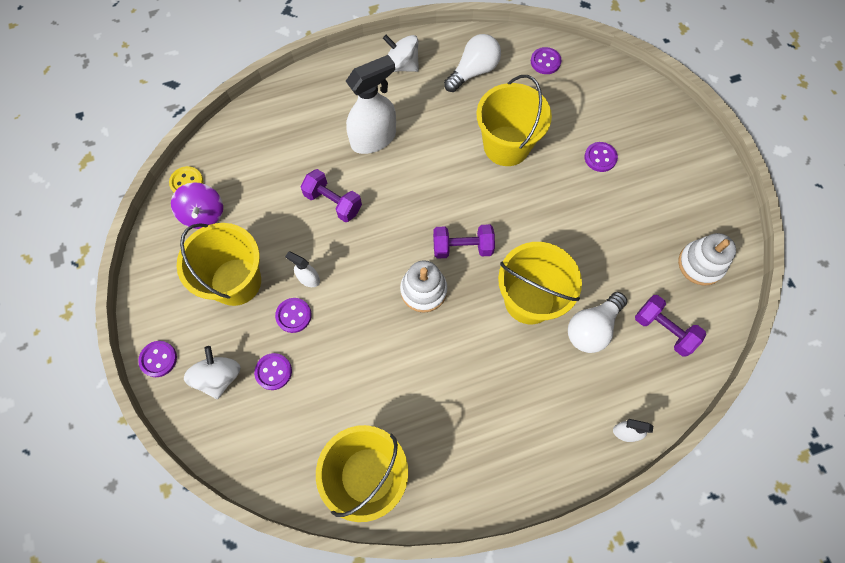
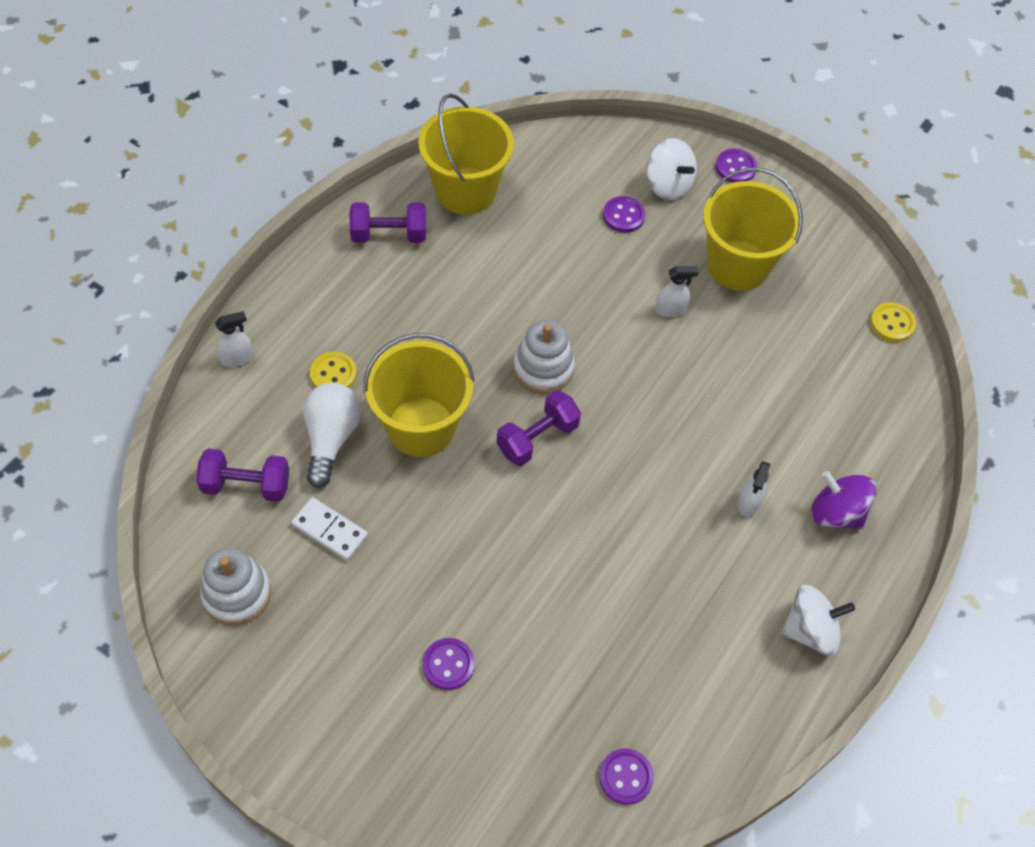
camera: 140 degrees right, 10 degrees down
purple spinning top [171,182,223,229] -> purple spinning top moved to [811,471,877,529]
purple button [275,298,312,333] -> none
purple dumbbell [300,169,362,222] -> purple dumbbell moved to [350,203,426,243]
white spray bottle [346,55,396,154] -> white spray bottle [738,461,771,517], size x0.46
white light bulb [444,34,501,92] -> none
yellow bucket [477,75,552,166] -> none
none -> white domino [291,497,368,561]
none -> yellow button [310,352,357,388]

